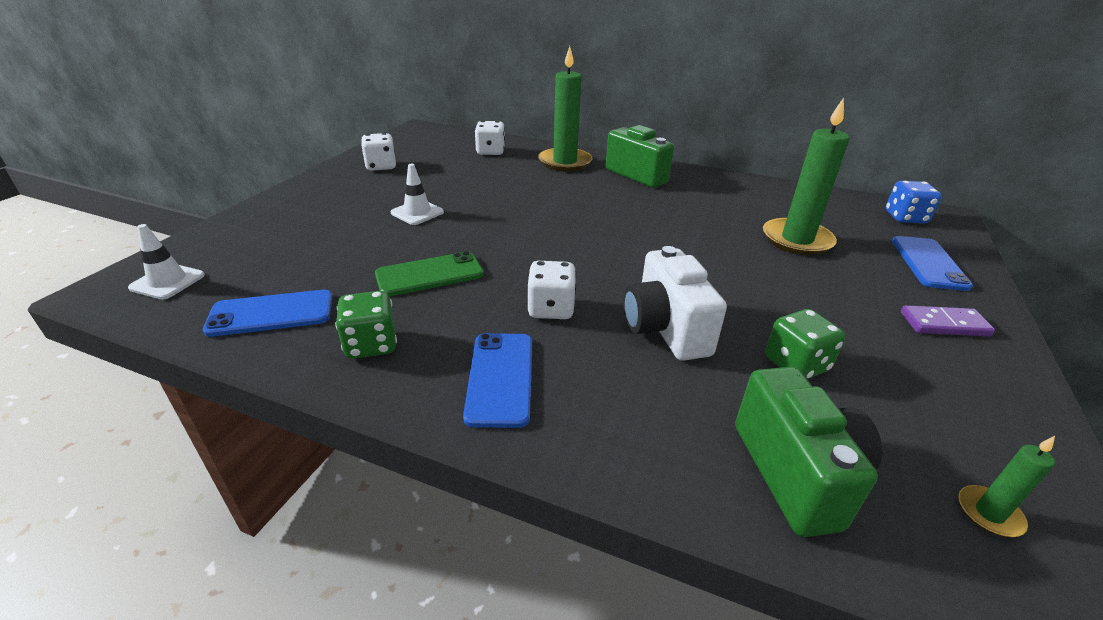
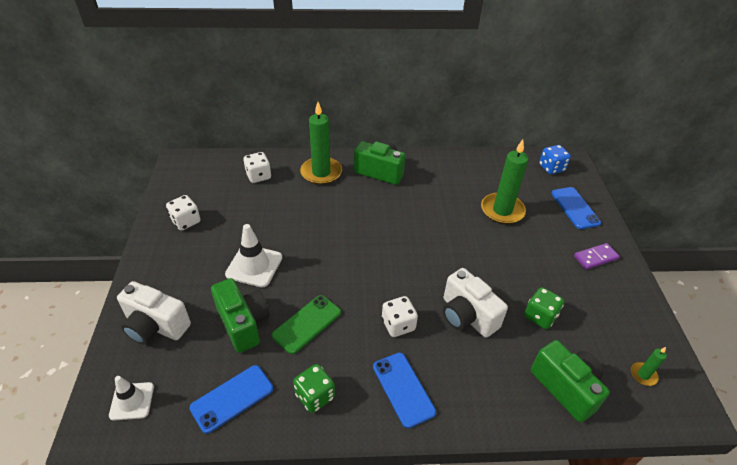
camera: 25 degrees left, 10 degrees up
white traffic cone [391,164,444,225] -> white traffic cone [225,224,282,287], size x1.50
none -> white camera [117,281,191,345]
none -> green camera [211,278,270,353]

